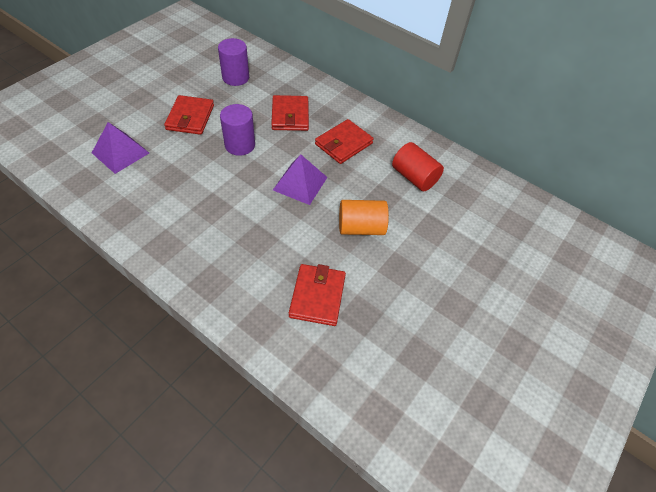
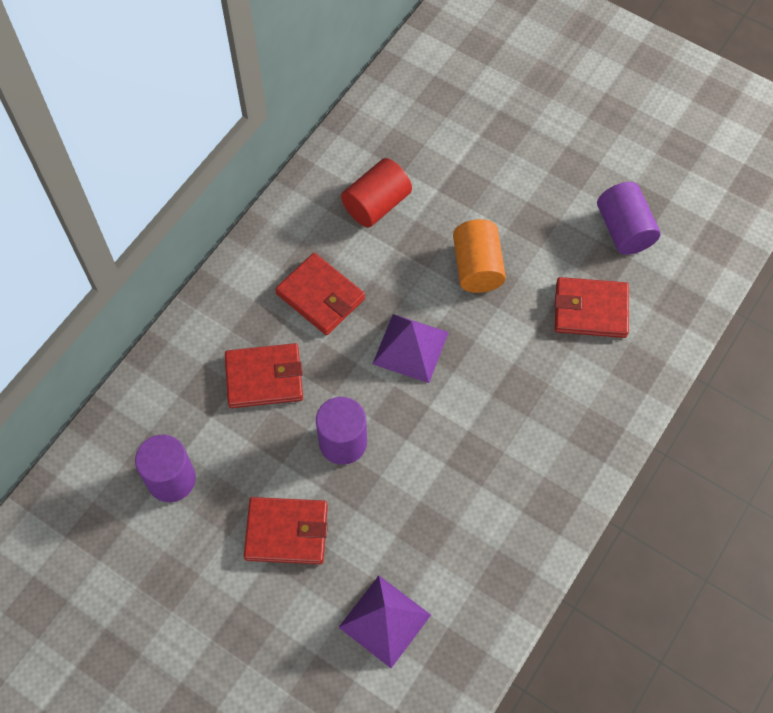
camera: 90 degrees left, 10 degrees up
none -> purple cylinder [597,182,660,255]

